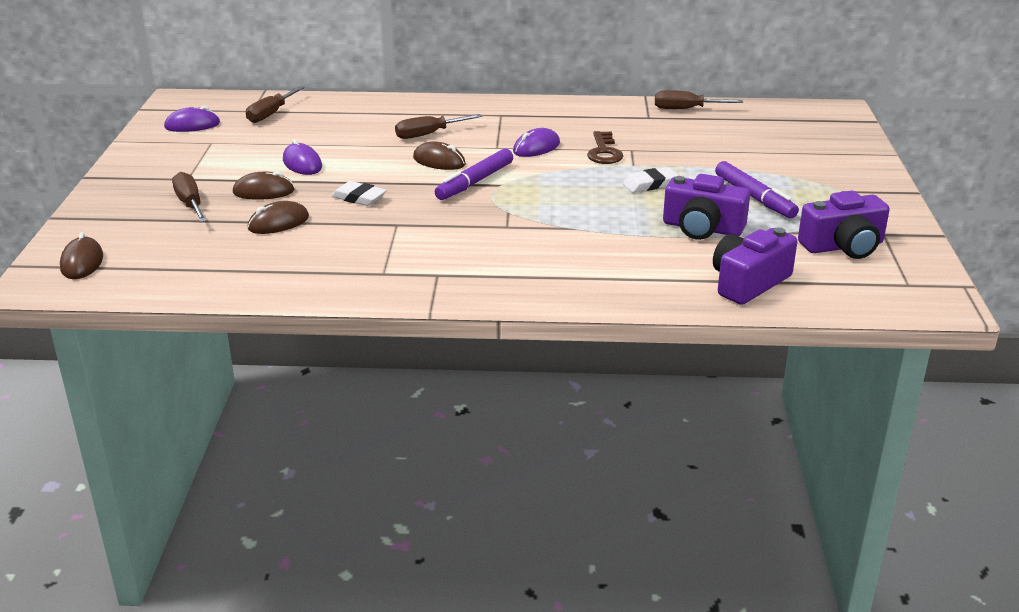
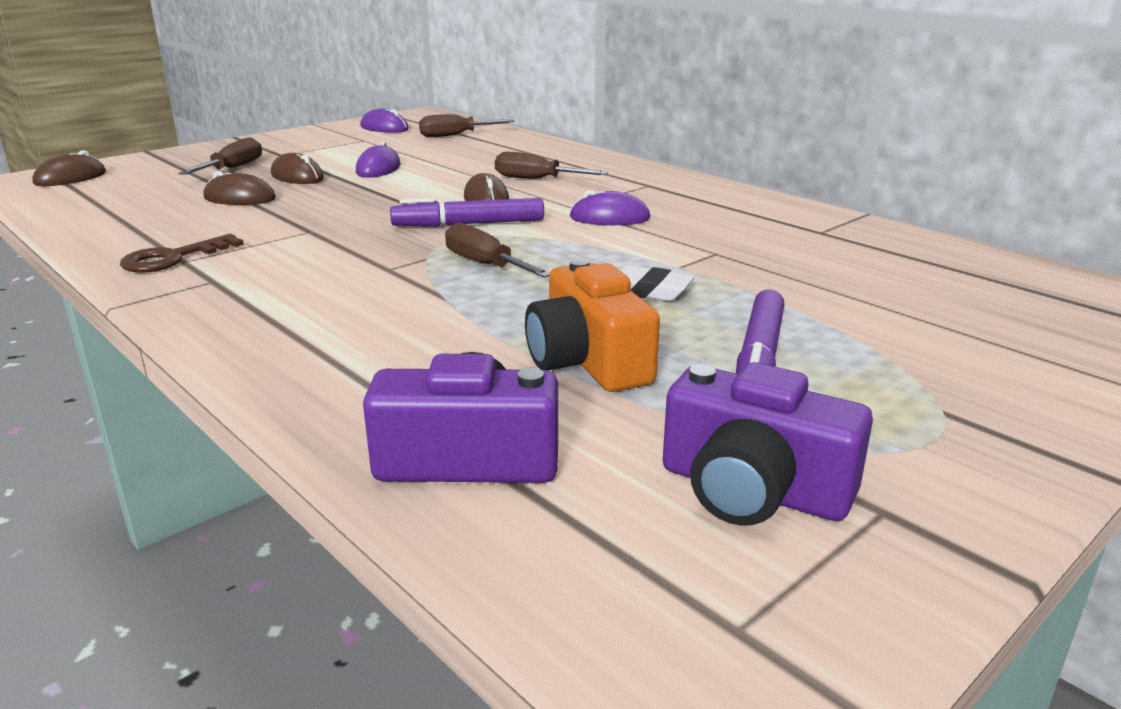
camera: 45 degrees right, 5 degrees down
white eraser [331,181,387,206] -> none
brown key [587,131,623,164] -> brown key moved to [120,234,244,273]
brown screwdriver [655,90,743,109] -> brown screwdriver moved to [445,222,550,278]
purple camera [663,174,750,240] -> orange camera [525,258,660,392]

